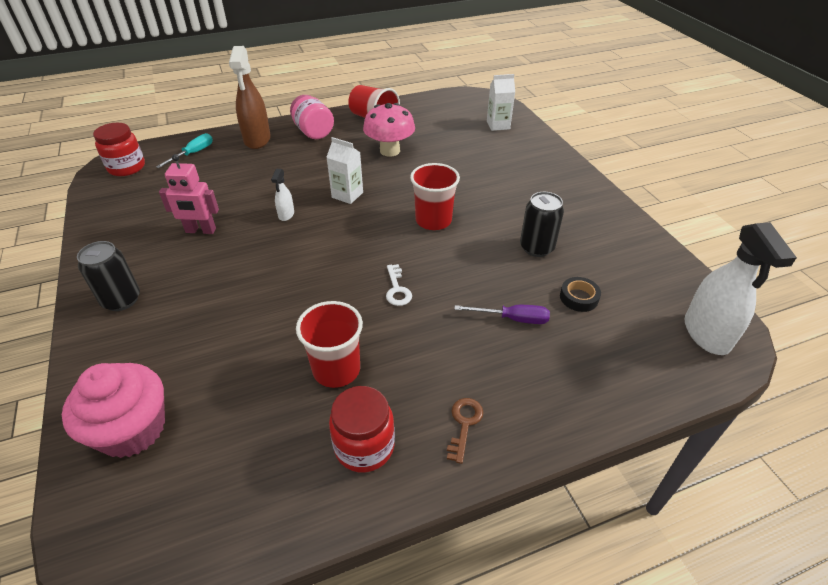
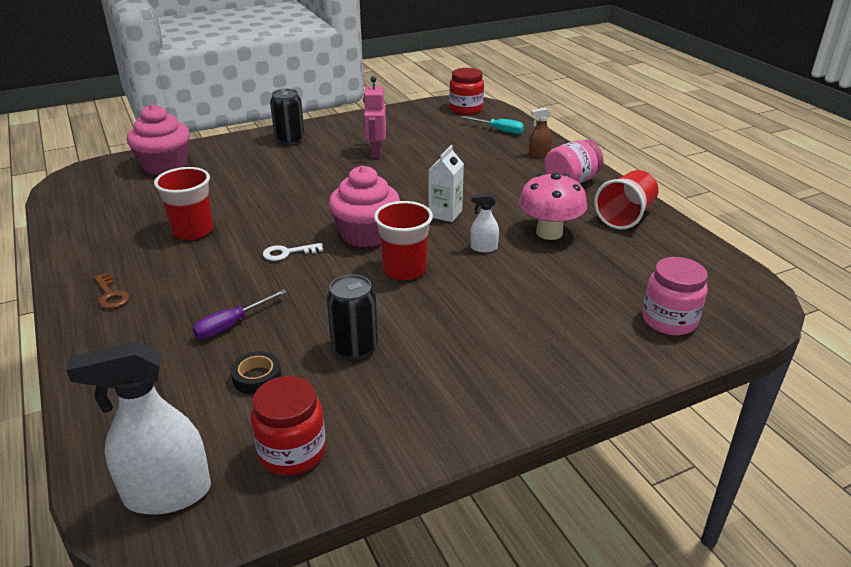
camera: 85 degrees right, 10 degrees down
brown spray bottle [229,46,271,149] -> brown spray bottle [529,108,552,158], size x0.48
white spray bottle [271,169,294,221] -> white spray bottle moved to [470,193,499,252]
red jar [329,386,395,473] -> red jar moved to [251,376,326,475]
brown key [447,398,483,464] -> brown key turned 45 degrees clockwise [94,273,129,309]
purple screwdriver [454,305,550,324] -> purple screwdriver turned 45 degrees clockwise [192,289,287,339]
white carton [487,74,515,131] -> pink jar [642,257,708,335]
none -> pink cupcake [329,166,400,248]

